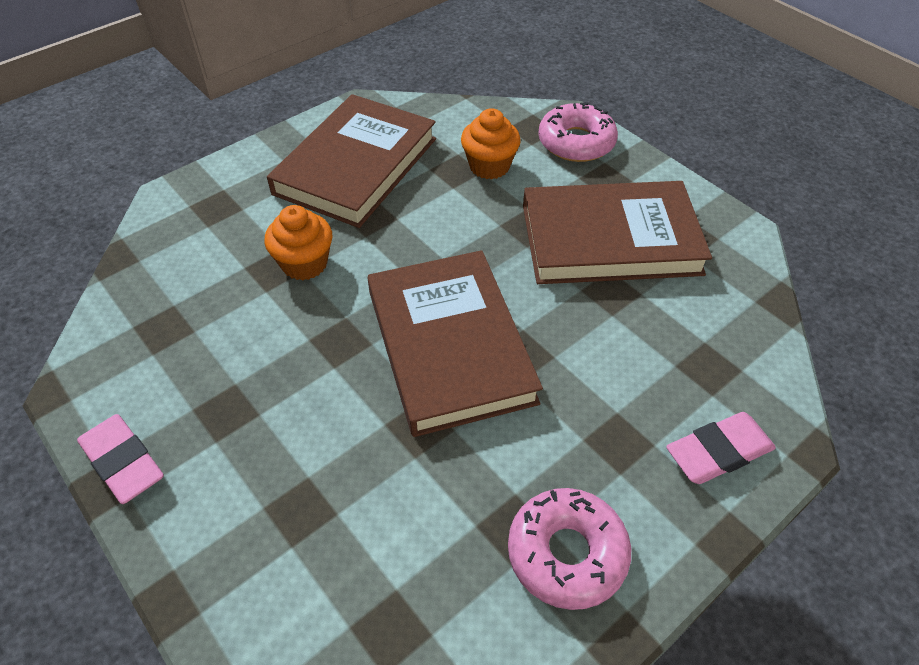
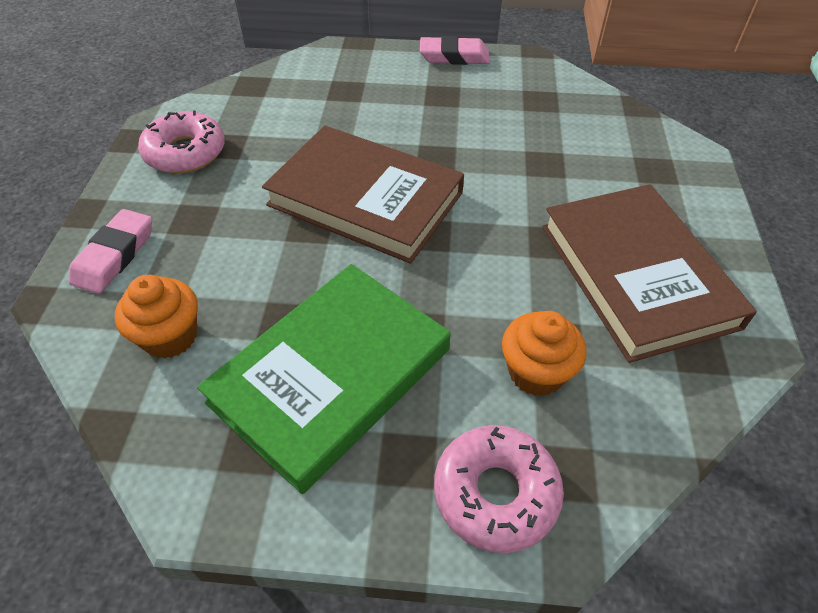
camera: 135 degrees right, 0 degrees up
orange cupcake [264,205,332,281] -> orange cupcake moved to [115,275,198,359]
brown book [523,181,712,284] -> green book [197,264,450,494]

